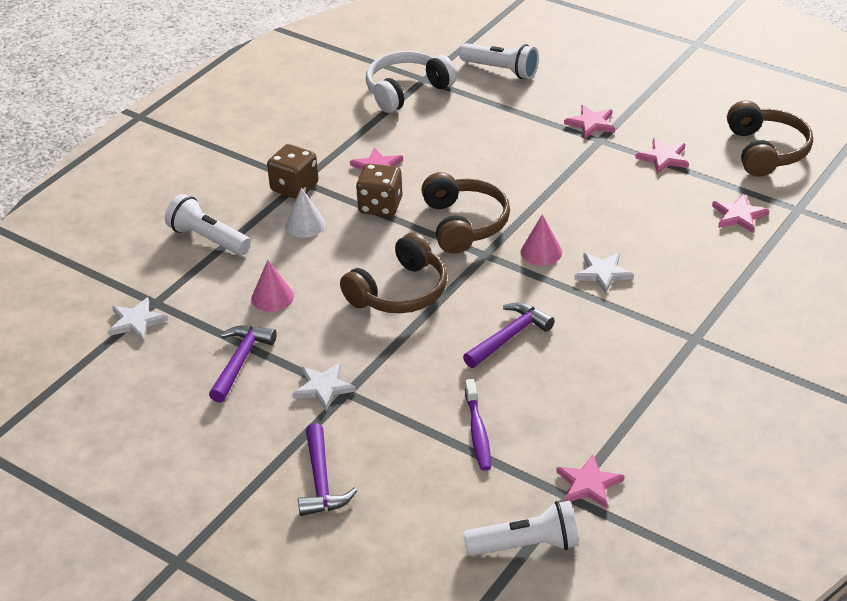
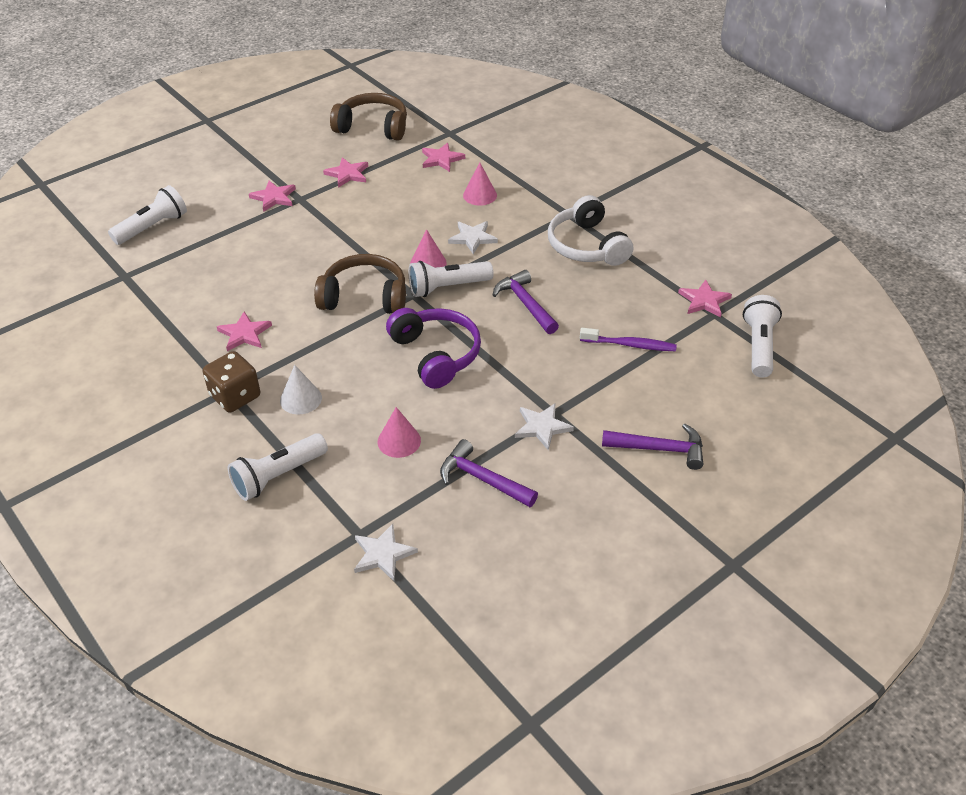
camera: 75 degrees left, 5 degrees up
brown headphones [340,232,447,313] -> purple headphones [386,308,481,389]
brown dice [356,163,403,217] -> none
white headphones [366,51,456,113] -> white headphones moved to [548,195,633,266]
none -> white flashlight [409,261,493,297]
none -> pink cone [463,162,497,206]

